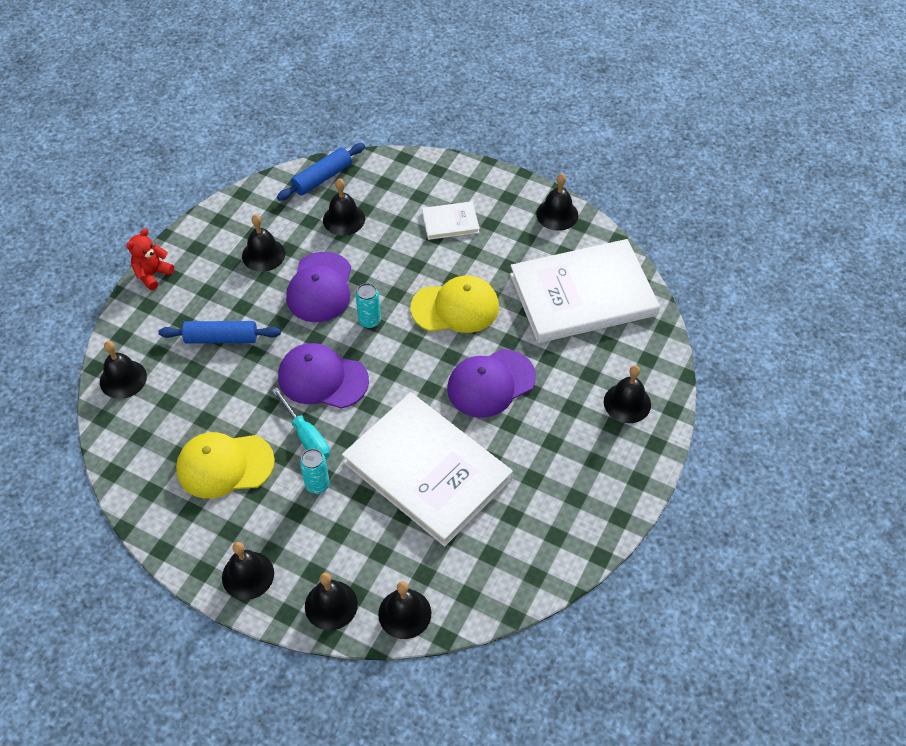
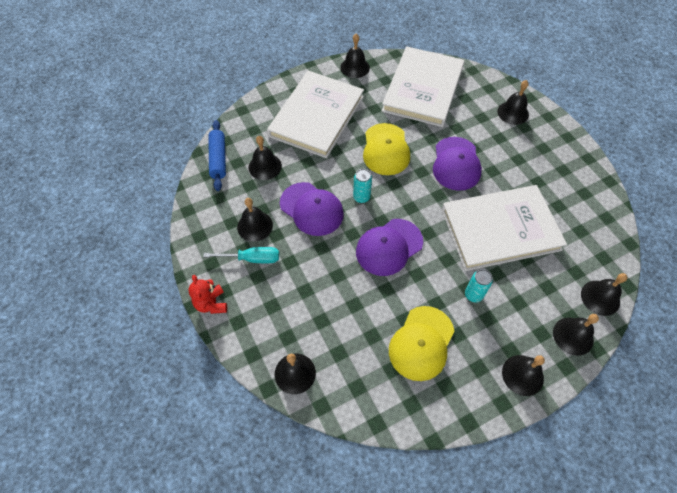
camera: 55 degrees left, 5 degrees up
blue rolling pin [158,321,281,343] -> none
turquoise screwdriver [272,388,330,459] -> turquoise screwdriver moved to [203,247,279,263]
yellow cap [410,275,499,333] -> yellow cap turned 150 degrees clockwise [363,123,410,175]
white book [422,201,480,240] -> white book [267,71,364,158], size x2.31

